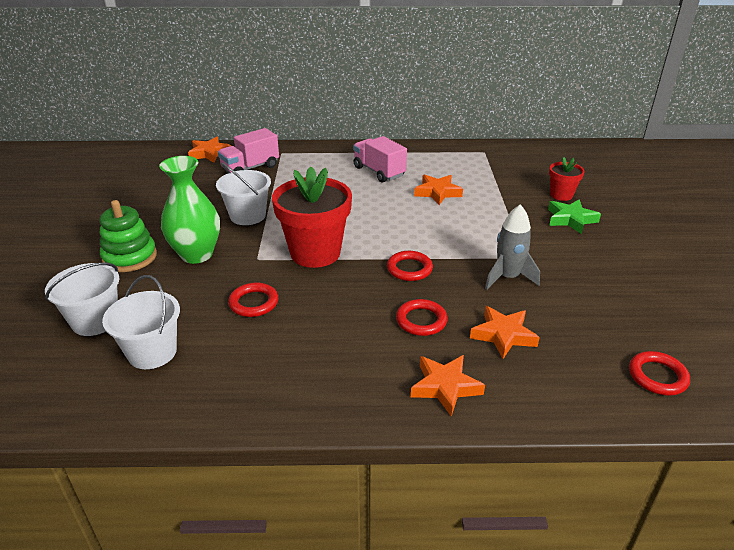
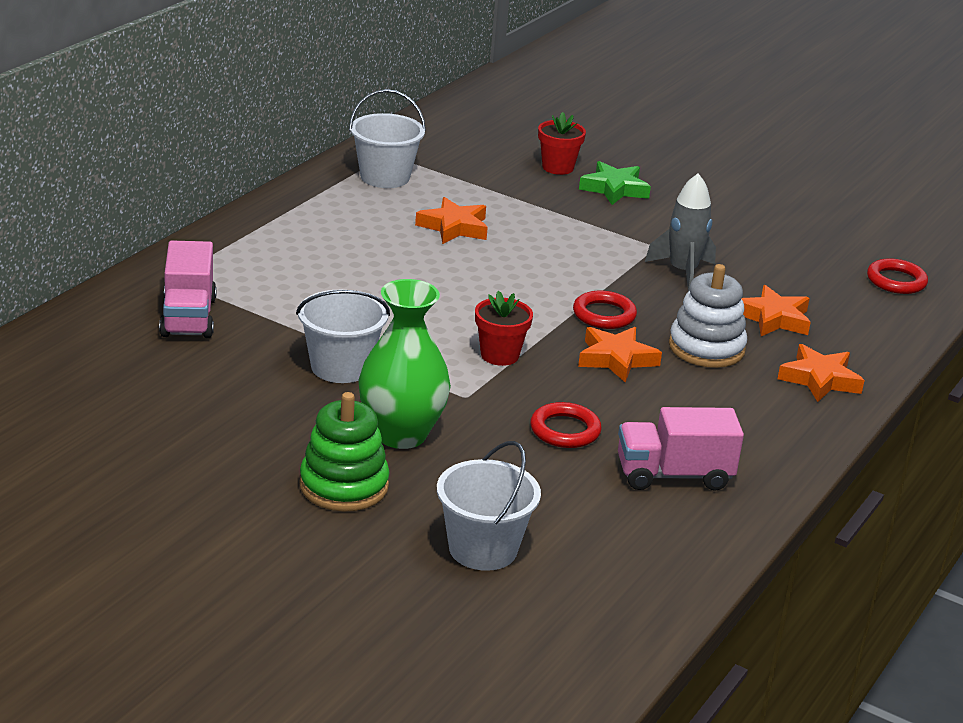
camera: 60 degrees left, 5 degrees down
white bucket [102,275,180,369] -> white bucket moved to [349,89,426,188]
orange star [188,137,231,163] -> orange star moved to [578,327,662,383]
red flower pot [272,166,352,268] -> red flower pot [475,291,533,366], size x0.51
pink truck [353,136,407,183] -> pink truck moved to [618,407,744,491]
red ring [396,299,448,336] -> white stacking toy [669,264,747,368]

